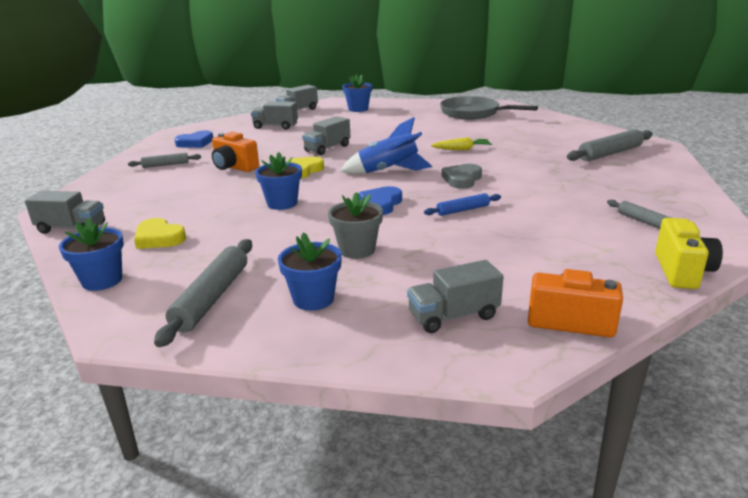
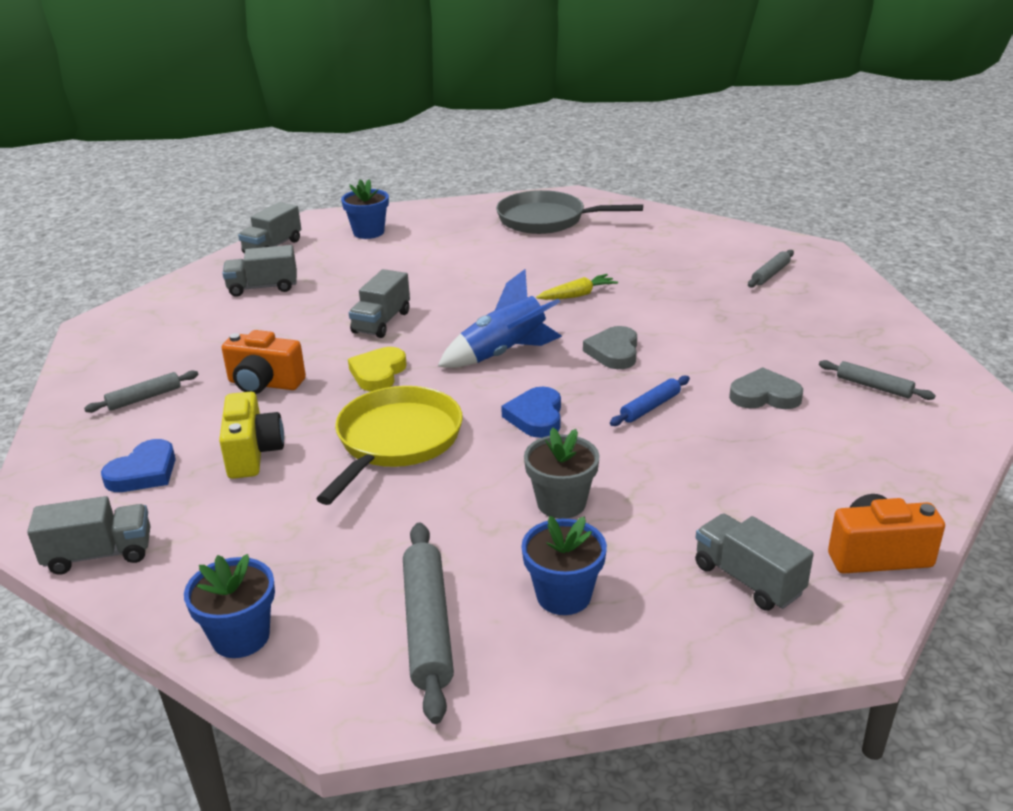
camera: 20 degrees left, 5 degrees up
yellow heart [134,218,186,249] -> none
blue heart [174,131,213,148] -> blue heart moved to [101,439,176,492]
blue flower pot [255,152,302,210] -> yellow pan [316,386,463,505]
grey truck [407,260,504,333] -> grey truck turned 90 degrees clockwise [695,513,814,611]
grey rolling pin [567,129,653,161] -> grey rolling pin [748,250,794,288], size x0.58
yellow camera [655,218,723,289] -> yellow camera moved to [219,392,284,479]
none -> grey heart [729,367,803,409]

